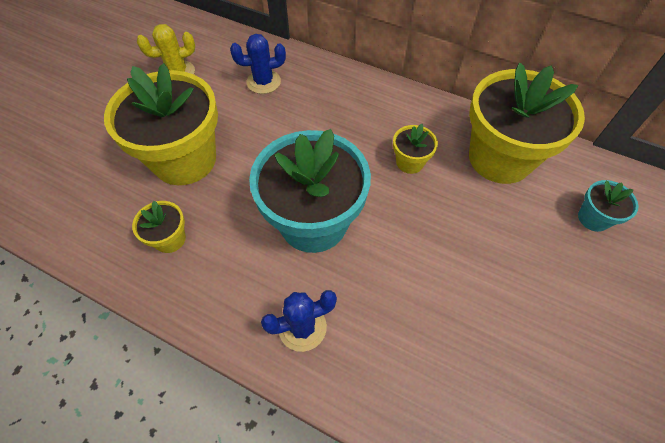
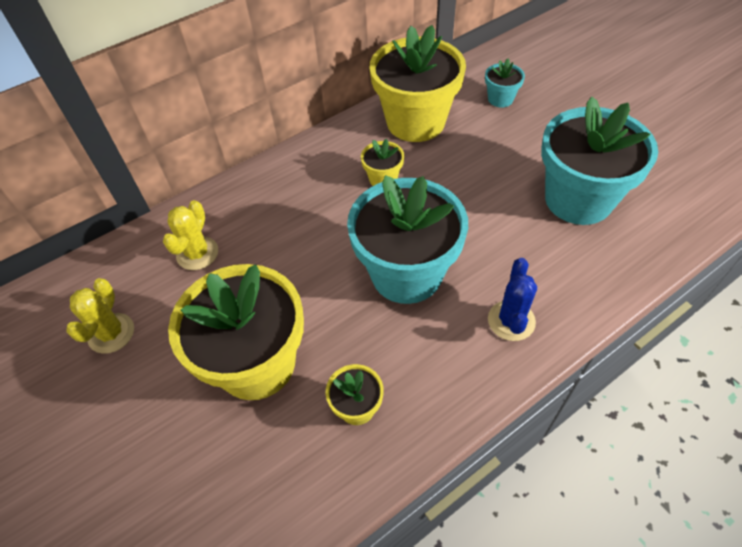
camera: 60 degrees left, 5 degrees down
blue cactus [230,34,286,94] -> yellow cactus [163,200,218,270]
none -> turquoise flower pot [541,97,658,225]

